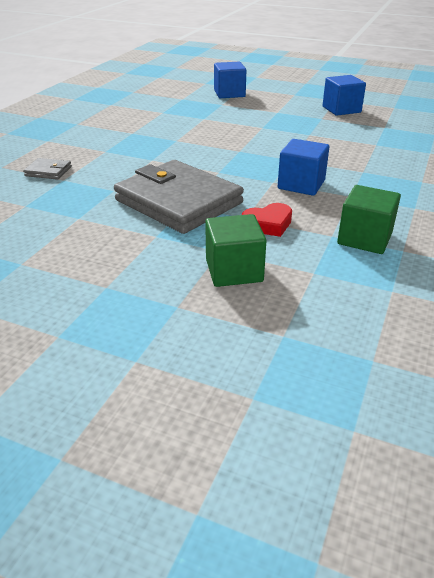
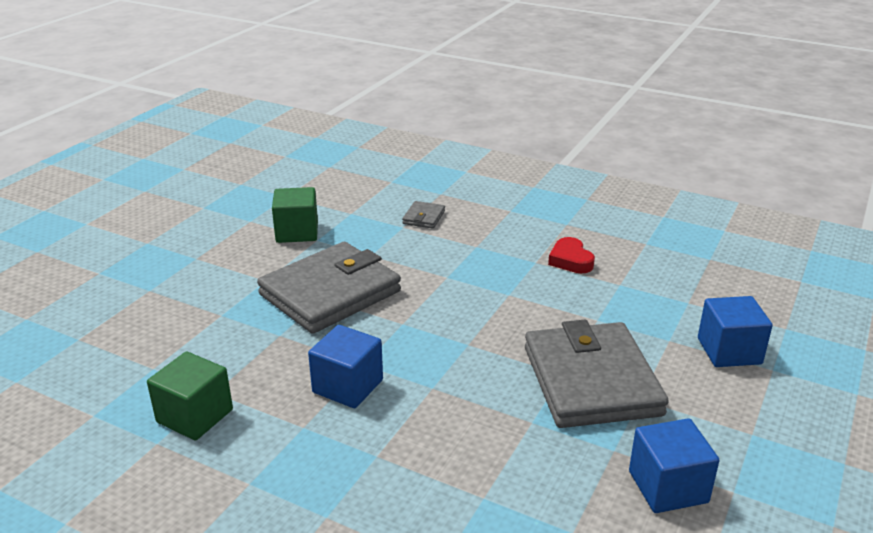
camera: 95 degrees right, 5 degrees down
green cube [205,214,267,287] -> green cube moved to [272,187,318,243]
red heart [242,203,292,237] -> red heart moved to [548,237,595,273]
none -> grey wallet [525,320,669,428]

